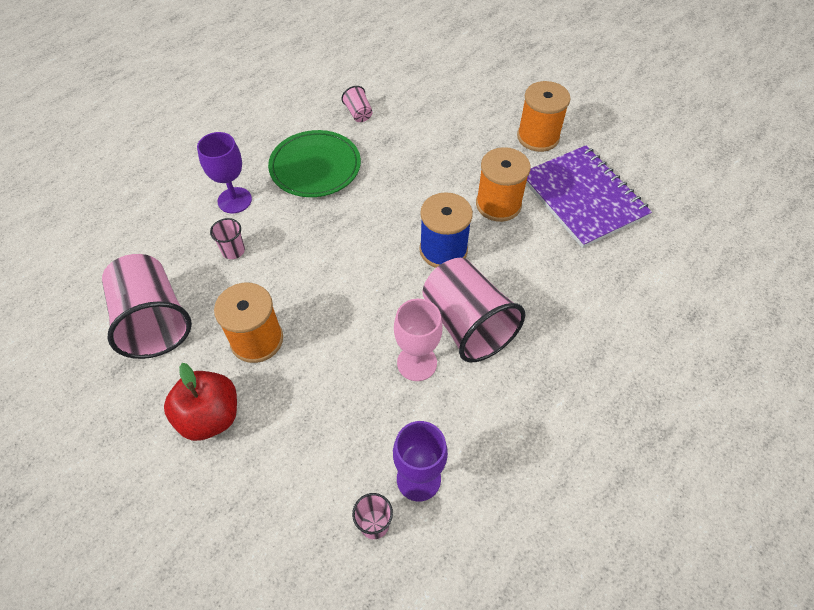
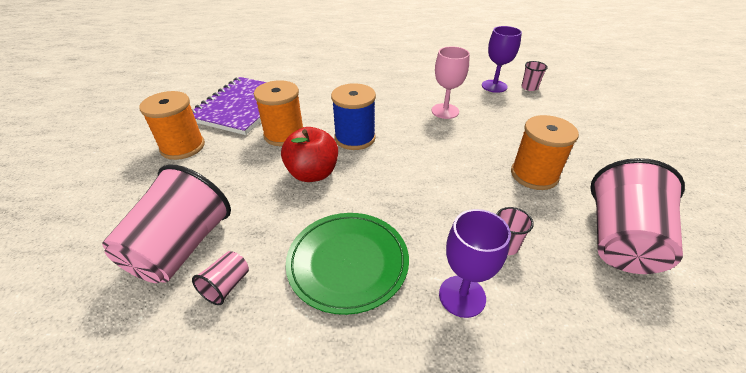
camera: 130 degrees left, 15 degrees down
red apple [164,363,237,441] -> red apple moved to [281,127,338,182]
pink cup [423,258,525,362] -> pink cup moved to [102,164,231,283]

